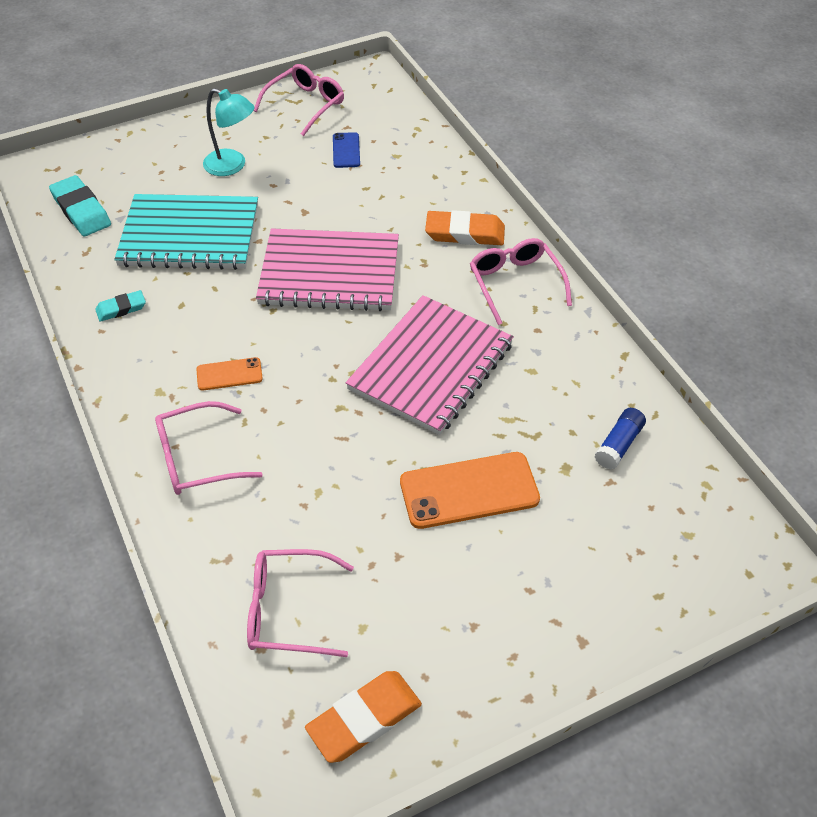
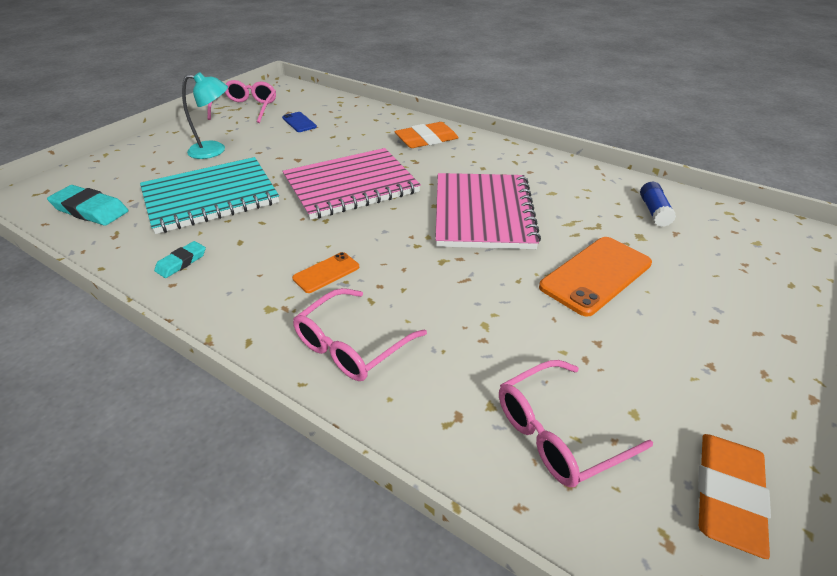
camera: 30 degrees left, 10 degrees down
pink glasses [470,238,572,325] -> none

